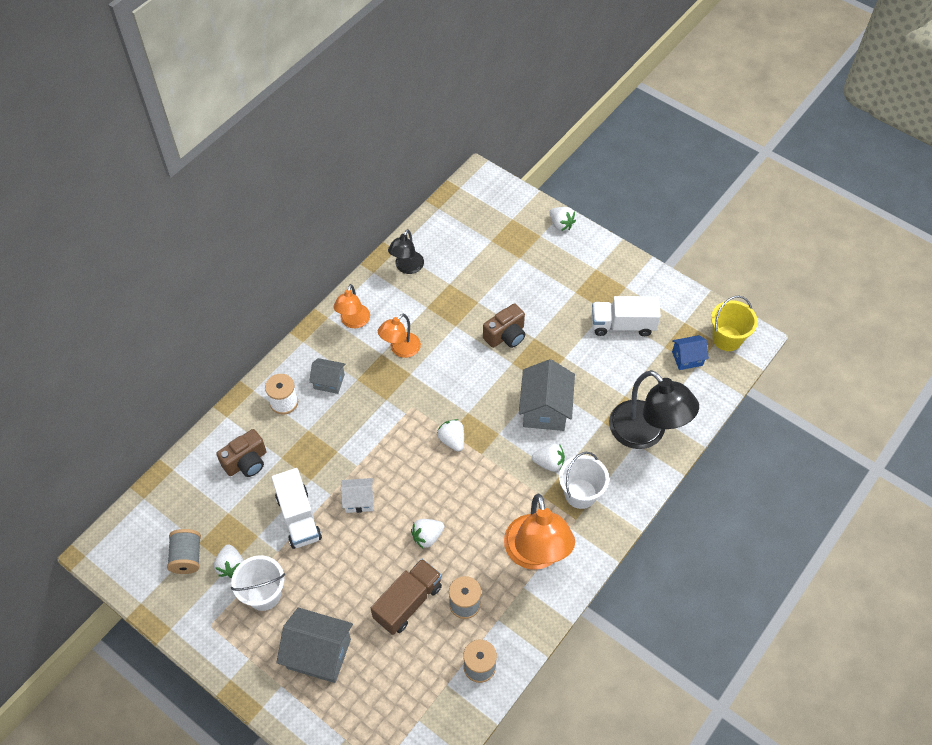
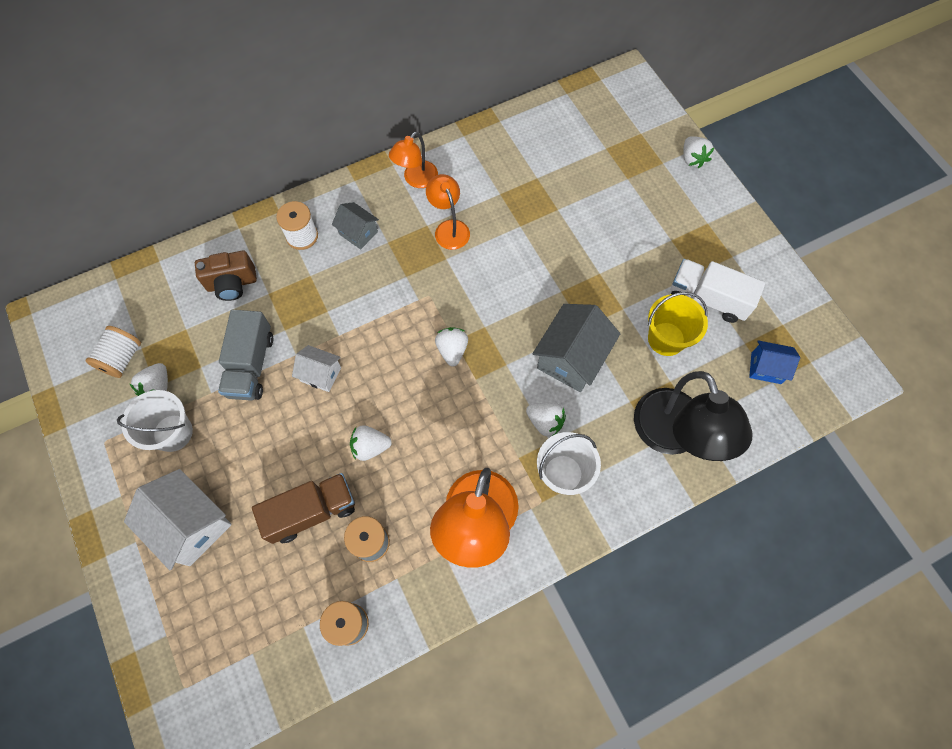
camera: 25 degrees right, 10 degrees up
grey spool [167,529,201,574] -> white spool [86,326,141,378]
white truck [271,468,322,549] -> grey truck [218,310,273,401]
grey house [276,608,353,683] -> white house [124,469,232,570]
orange lamp [378,314,421,358] -> orange lamp turned 90 degrees clockwise [426,174,470,250]
black lamp [388,229,424,274] -> none
brown camera [483,303,525,348] -> none
yellow bucket [711,295,758,351] -> yellow bucket moved to [648,292,708,356]

